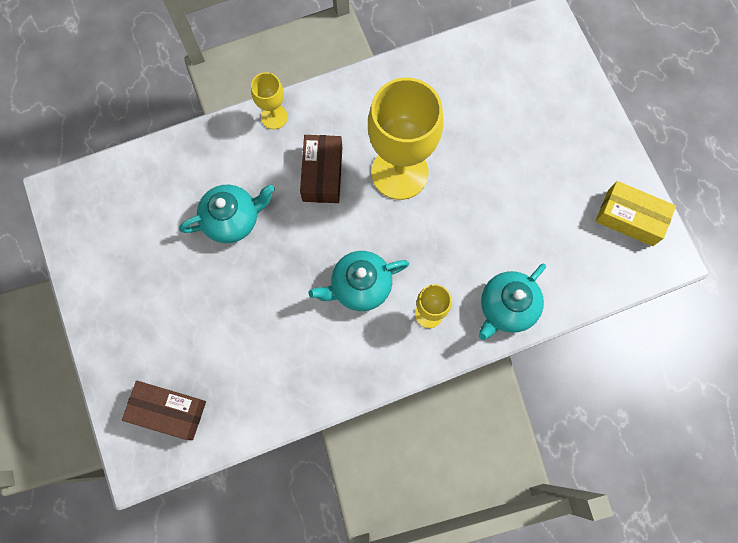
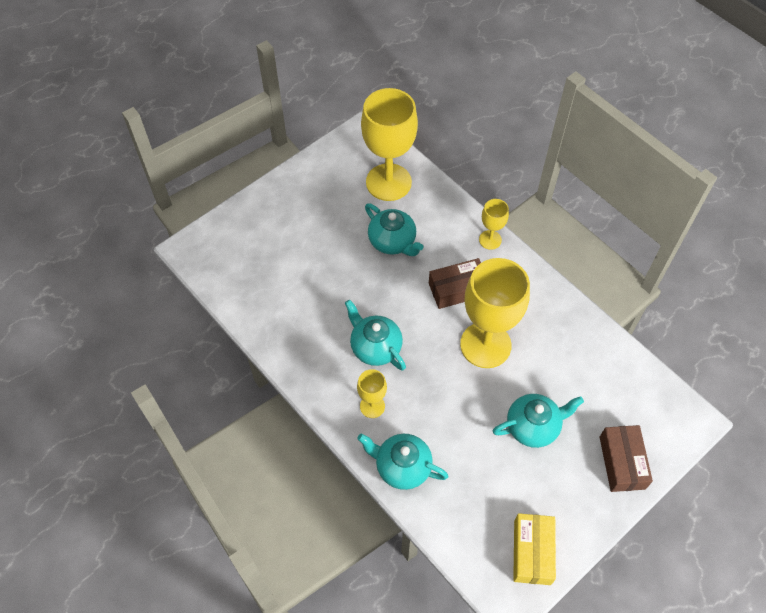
camera: 70 degrees right, 15 degrees down
brown box [122,381,206,440] -> brown box moved to [600,425,653,492]
none -> yellow goblet [361,88,418,201]
none -> turquoise teapot [493,394,584,448]

